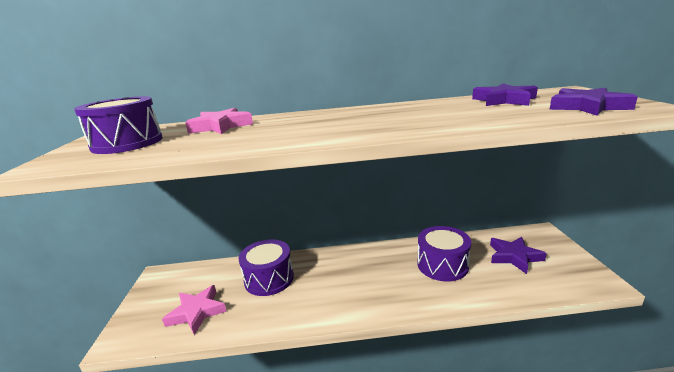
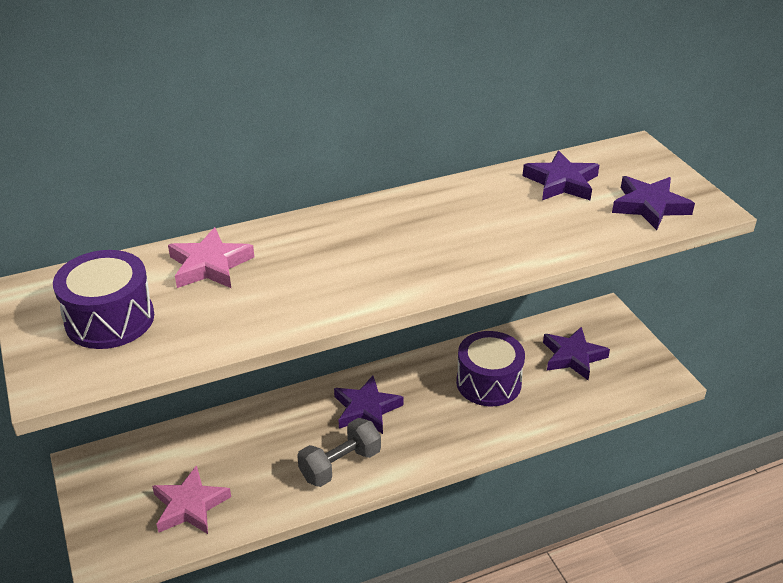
camera: 20 degrees left, 15 degrees up
purple drum [238,239,294,296] -> none
none -> grey dumbbell [297,418,381,487]
none -> purple star [334,376,403,434]

